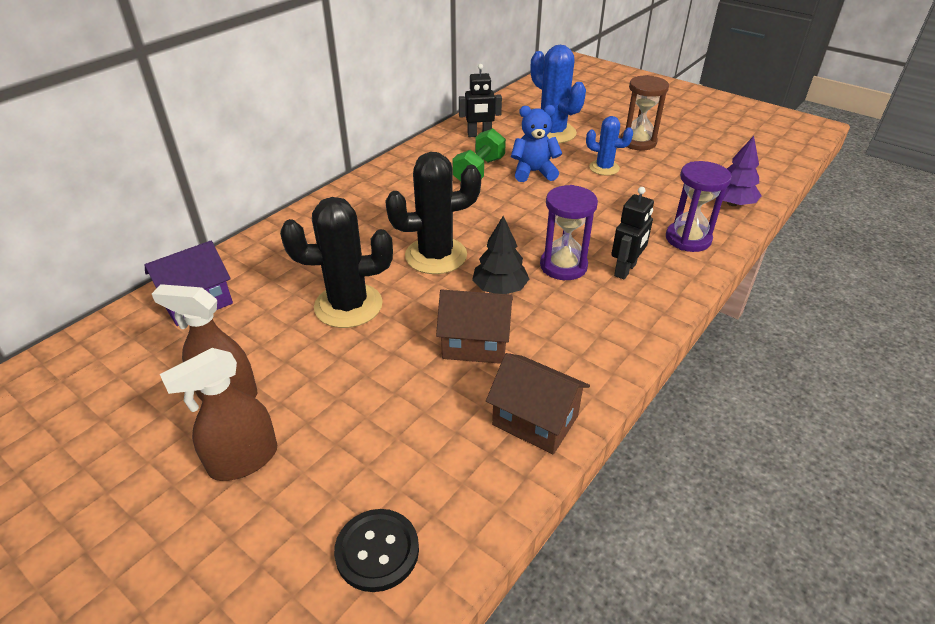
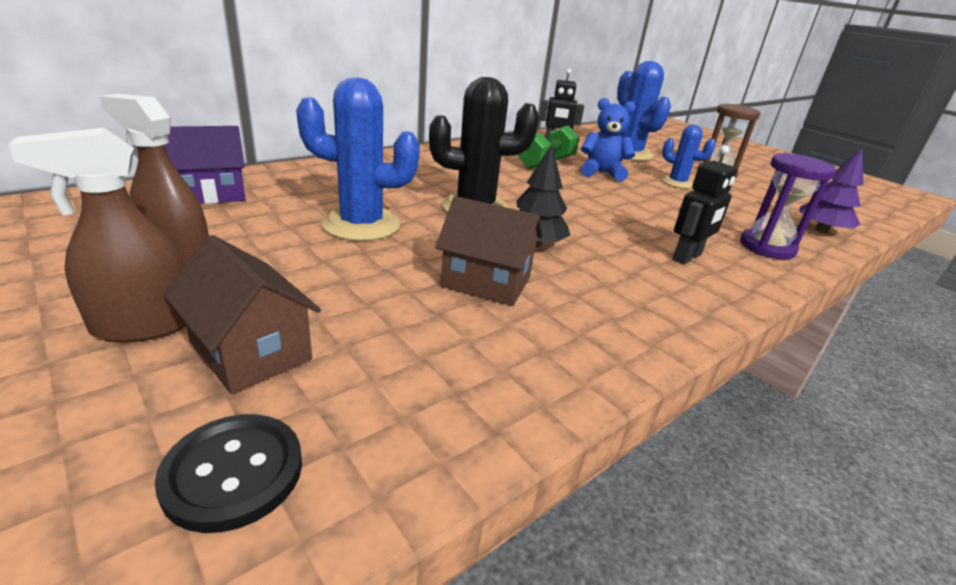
camera: 10 degrees right, 10 degrees down
black cactus [280,197,393,328] -> blue cactus [296,77,420,241]
brown house [486,353,590,454] -> brown house moved to [163,235,321,394]
purple hourglass [540,185,598,280] -> none

